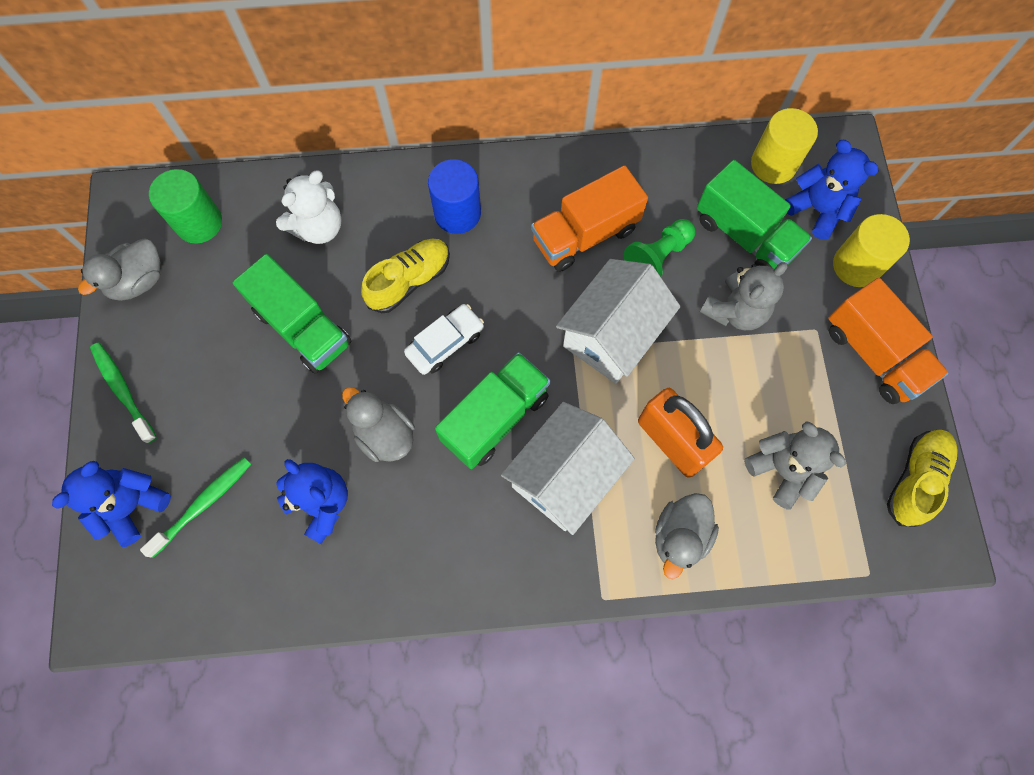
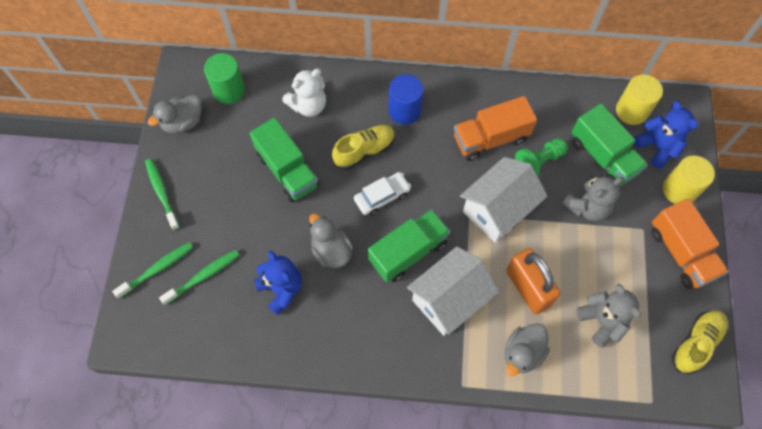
camera: 10 degrees right, 5 degrees down
blue teddy bear [52,461,171,547] -> green toothbrush [112,242,193,299]

